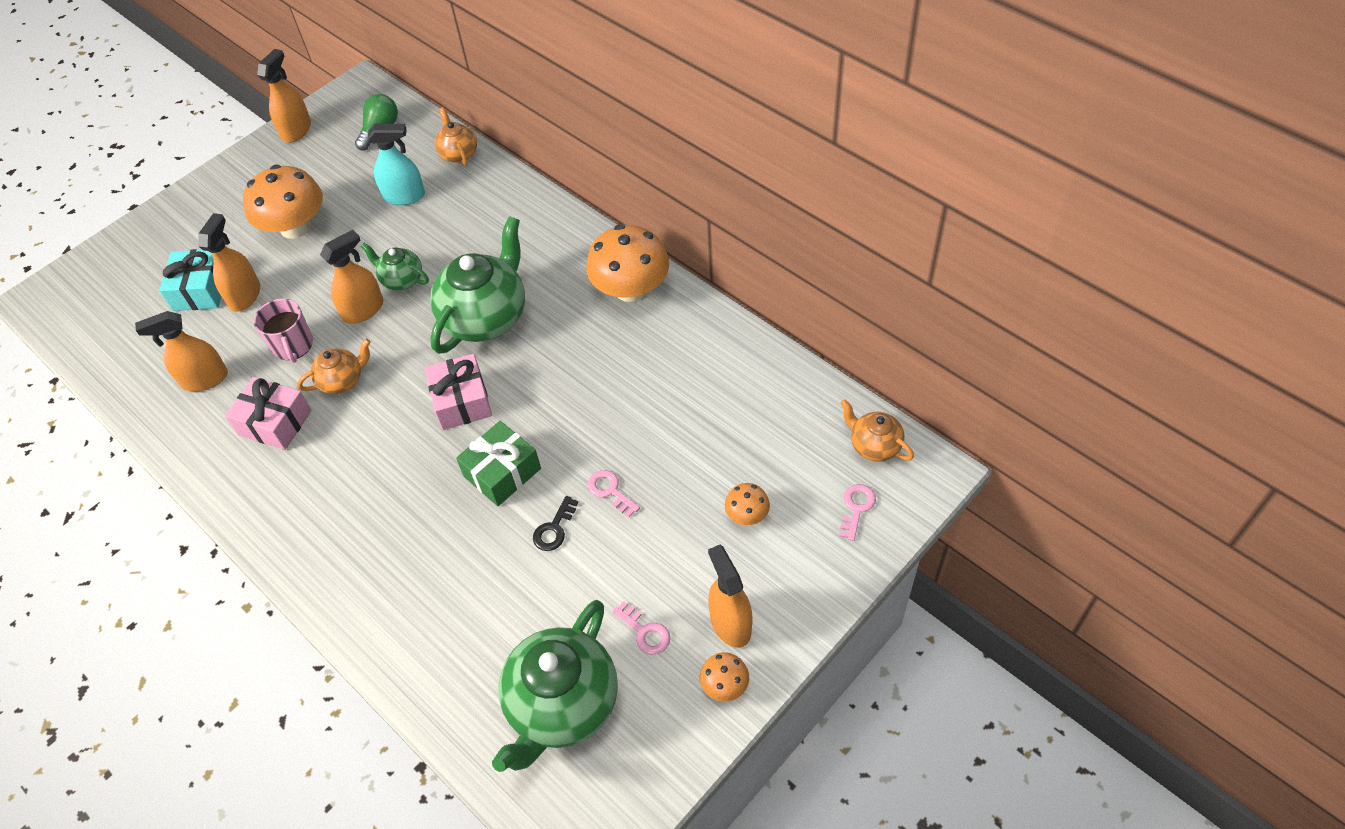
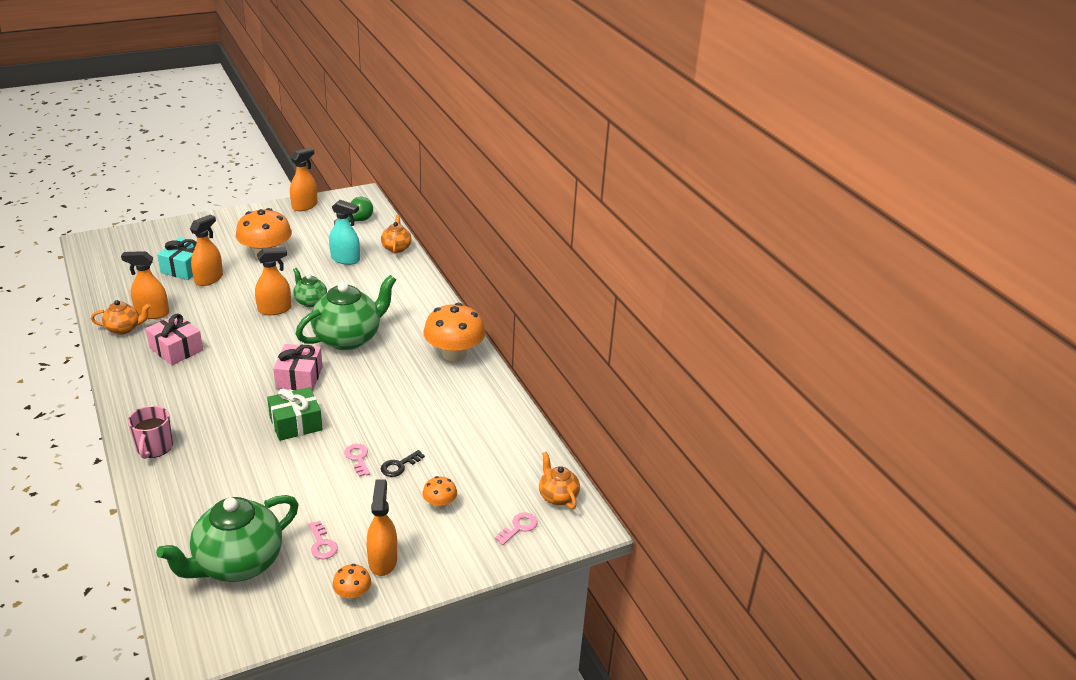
camera: 15 degrees right, 20 degrees down
pink mug [254,299,313,363] -> pink mug moved to [128,406,173,459]
orange teapot [297,339,371,394] -> orange teapot moved to [91,300,151,335]
black key [533,496,579,551] -> black key moved to [381,450,425,477]

